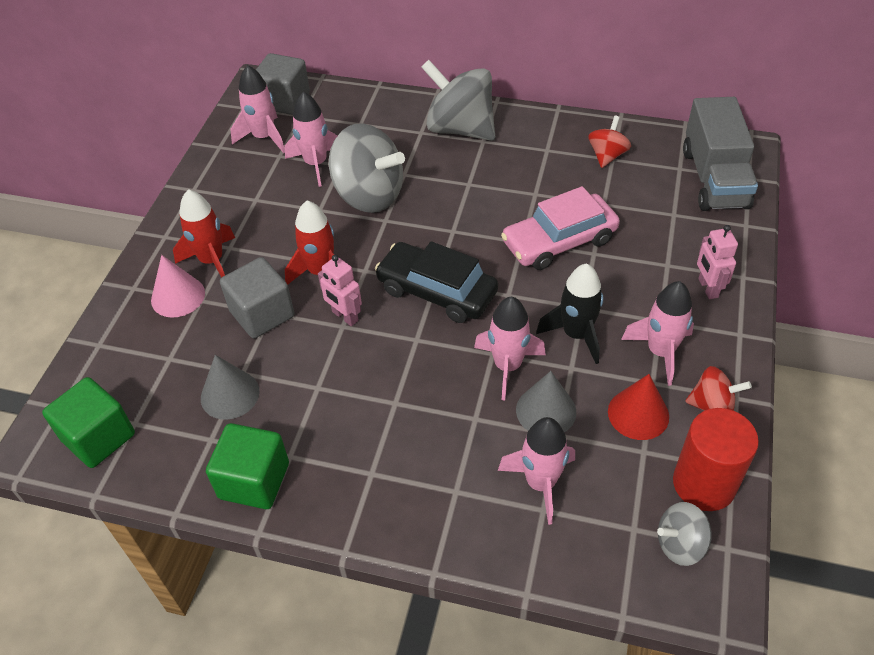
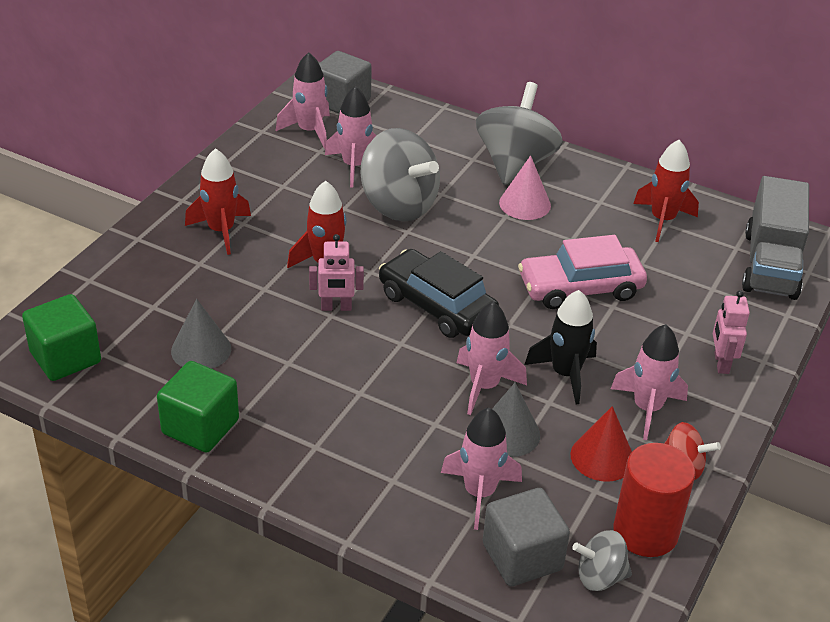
camera: 10 degrees right, 10 degrees down
pink cone [151,255,205,317] -> pink cone moved to [499,155,551,220]
grey cube [220,257,295,339] -> grey cube moved to [483,488,570,587]
pink robot [318,255,362,326] -> pink robot turned 60 degrees counterclockwise [309,234,364,311]
grey spinning top [421,60,495,141] -> grey spinning top turned 60 degrees clockwise [476,82,563,185]
red spinning top [588,116,631,168] -> red rocket [633,140,699,242]

